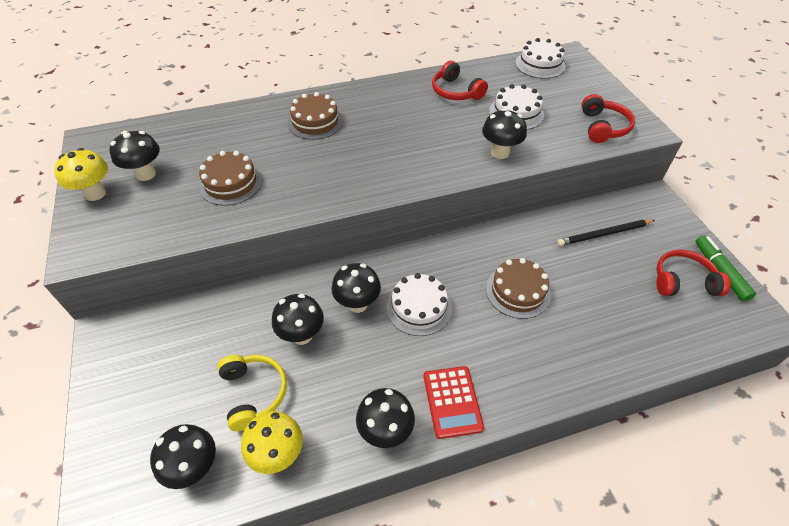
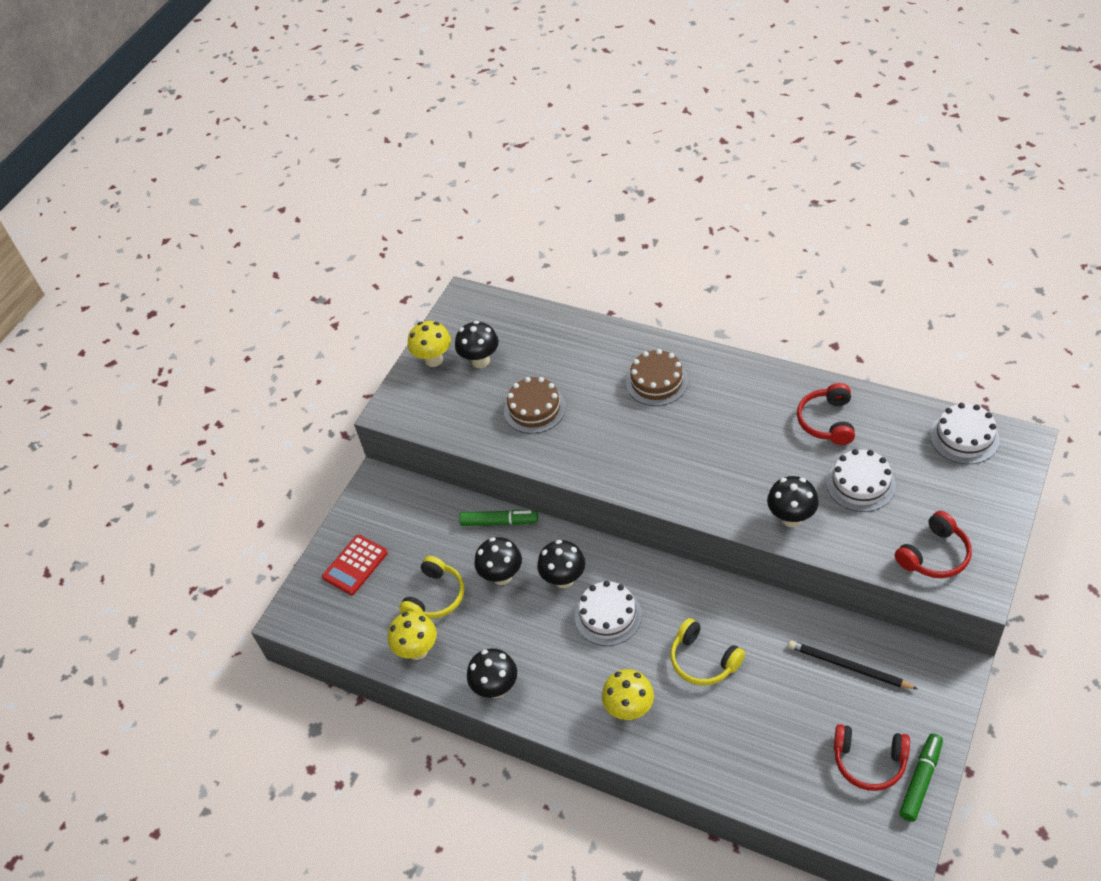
camera: 50 degrees right, 0 degrees up
black mushroom [150,424,216,489] -> none
red calculator [423,366,484,439] -> red calculator moved to [322,535,388,595]
brown cake [486,258,551,319] -> yellow headphones [670,618,745,685]
red headphones [656,249,731,296] -> red headphones turned 150 degrees clockwise [834,724,910,791]
none -> green marker [459,510,538,526]
none -> yellow mushroom [602,669,654,720]

